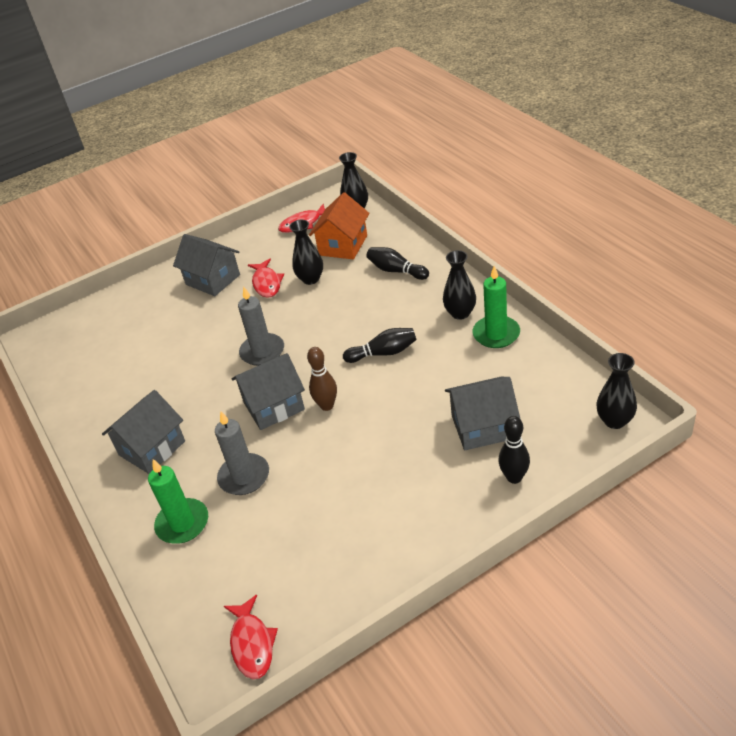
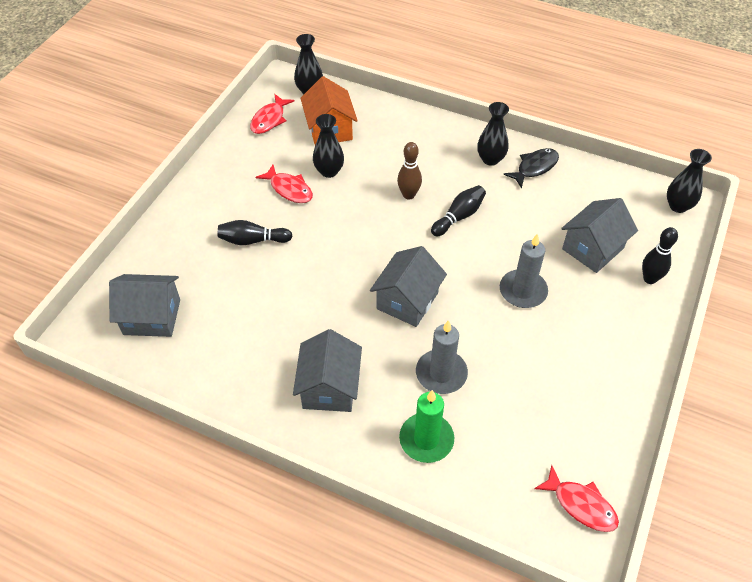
camera: 40 degrees left, 10 degrees up
grey house [173,234,240,296] -> grey house moved to [109,274,180,337]
grey candle [238,287,284,366] -> grey candle moved to [500,233,548,308]
brown bowling pin [307,347,337,411] -> brown bowling pin moved to [397,142,422,200]
black bowling pin [366,247,429,280] -> black bowling pin moved to [218,220,292,245]
green candle [472,266,520,348] -> black fish [504,148,559,188]

